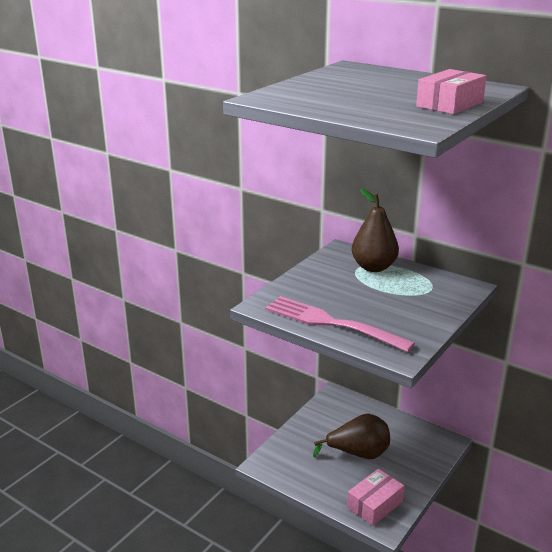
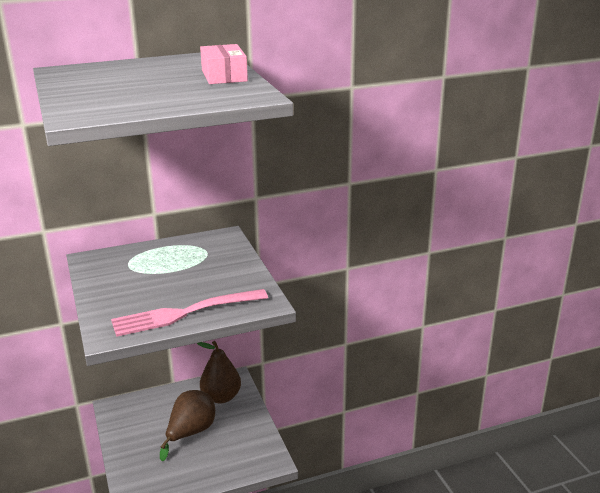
camera: 55 degrees left, 0 degrees up
pink box [347,469,404,526] -> none
brown pear [352,188,399,272] -> brown pear moved to [197,341,241,404]

